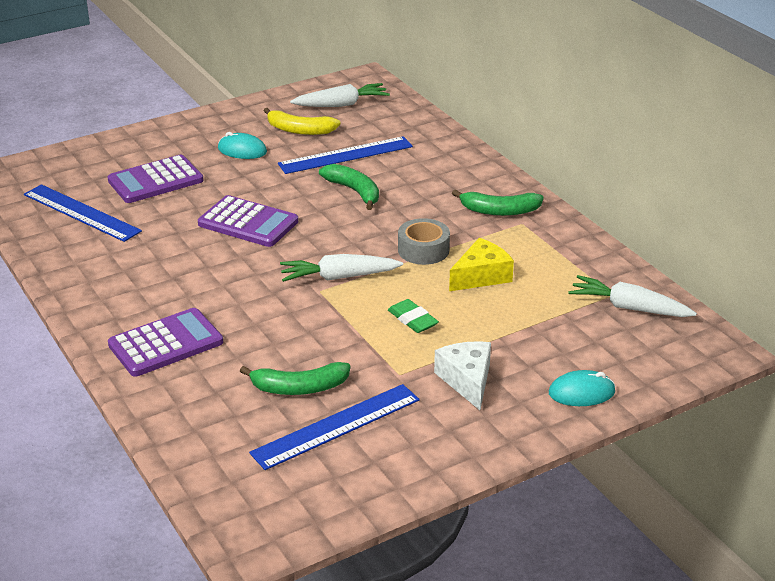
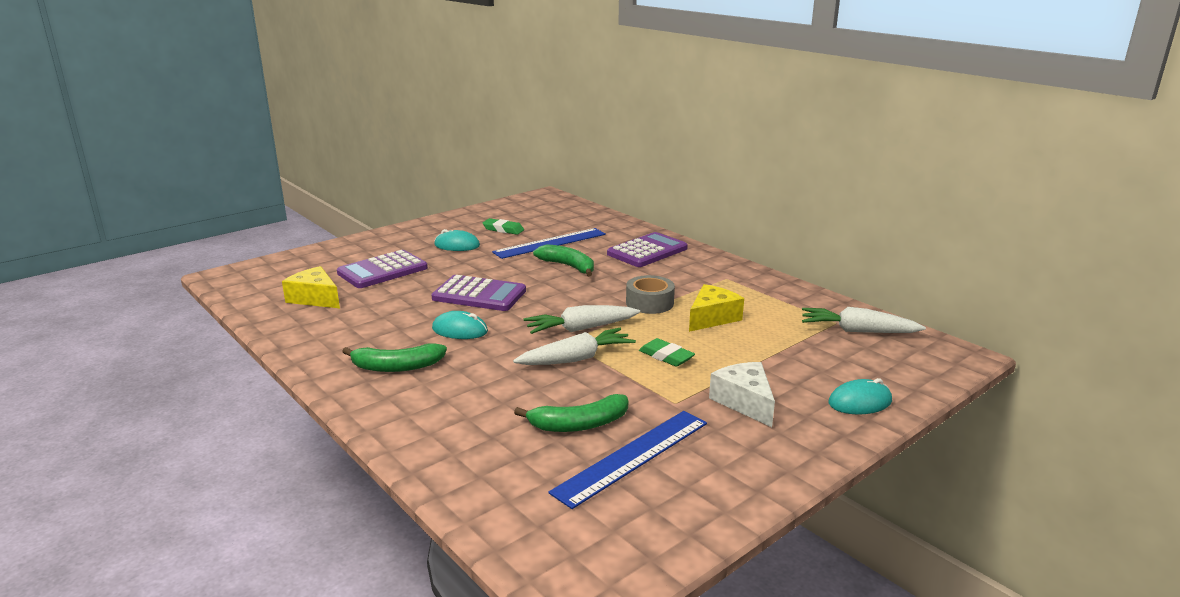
camera: 10 degrees left, 10 degrees down
blue ruler [24,184,142,242] -> yellow cheese [282,266,340,308]
purple calculator [108,308,223,377] -> purple calculator moved to [607,232,688,267]
yellow banana [264,108,341,135] -> green eraser [483,218,524,235]
white carrot [290,83,390,107] -> white carrot moved to [513,328,636,365]
green banana [452,190,544,216] -> green banana moved to [342,343,447,372]
none -> turquoise mouse [432,311,488,339]

